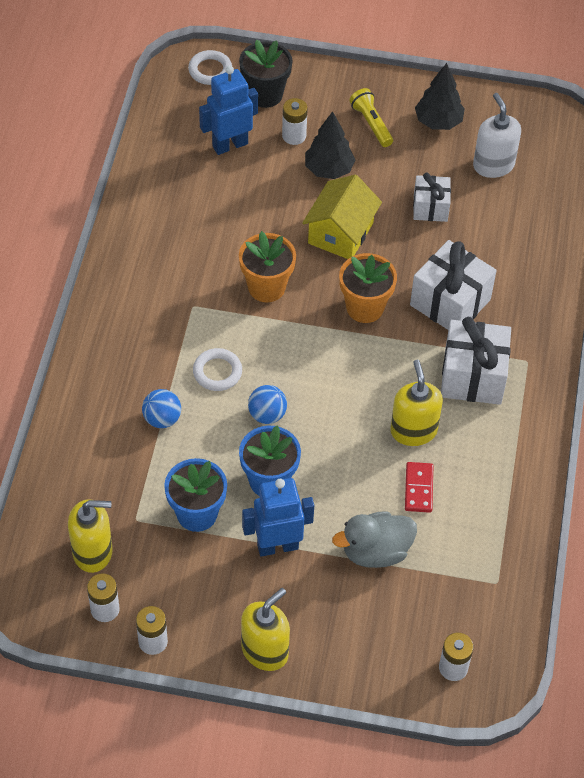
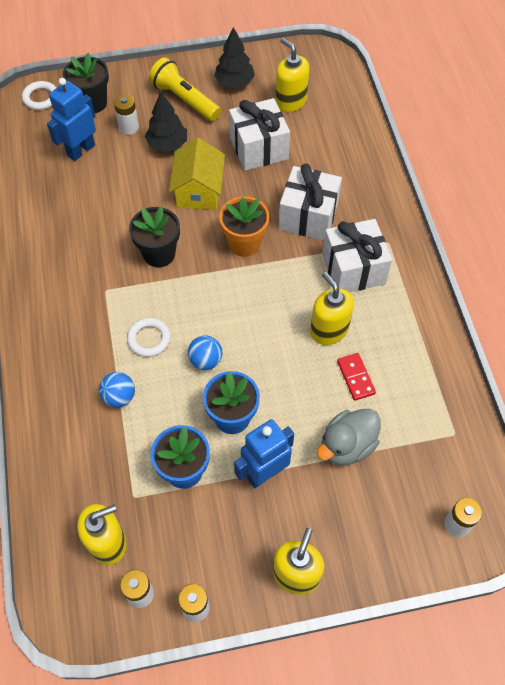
camera: 20 degrees left, 5 degrees up
orange flower pot [239,231,296,302] -> black flower pot [129,206,180,267]
yellow flashlight [349,88,393,147] -> yellow flashlight [149,57,221,121], size x1.52
white gift [413,172,451,222] -> white gift [229,98,290,171], size x1.66
white soap dispenser [473,93,521,178] -> yellow soap dispenser [275,38,309,112]

